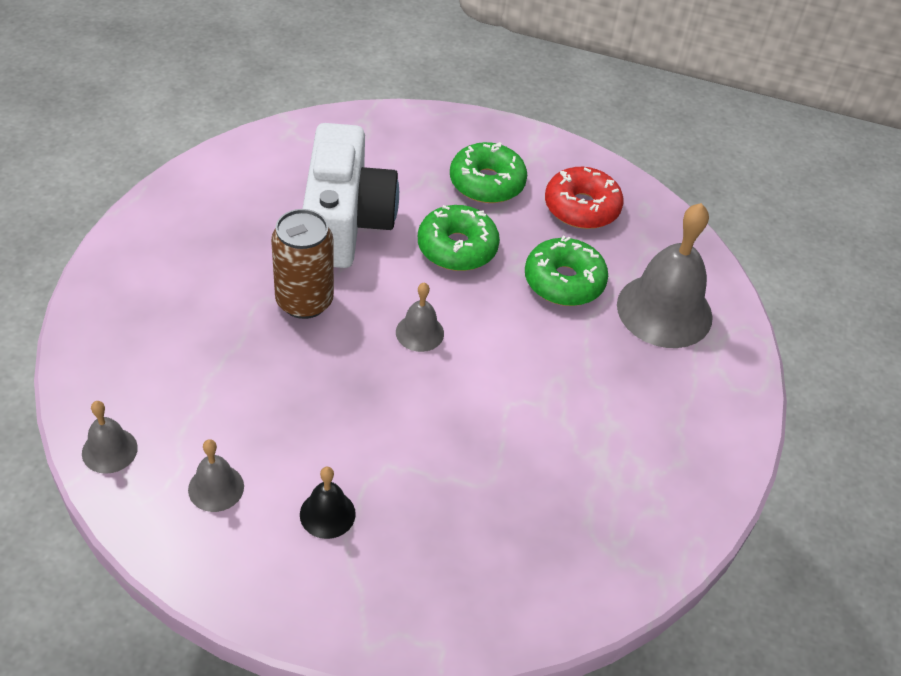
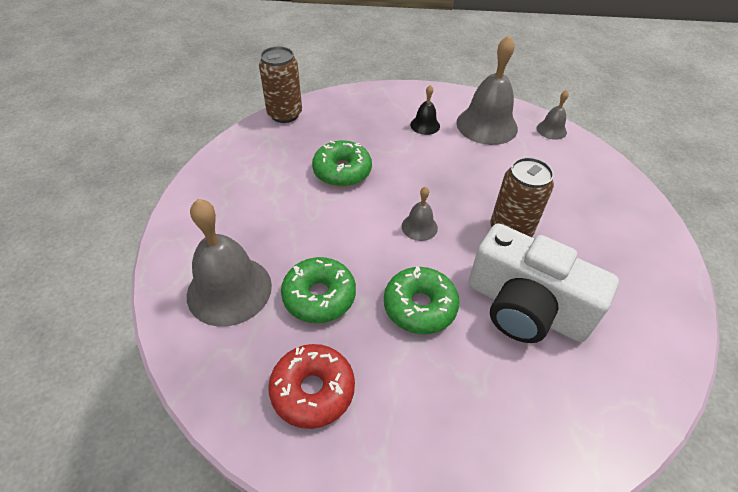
camera: 170 degrees right, 0 degrees up
grey bell [188,439,244,512] -> grey bell [456,35,518,145], size x2.06
white camera [302,123,399,268] -> white camera turned 45 degrees counterclockwise [468,223,619,343]
green donut [450,142,527,203] -> green donut moved to [312,140,372,187]
none -> brown can [259,46,302,123]

